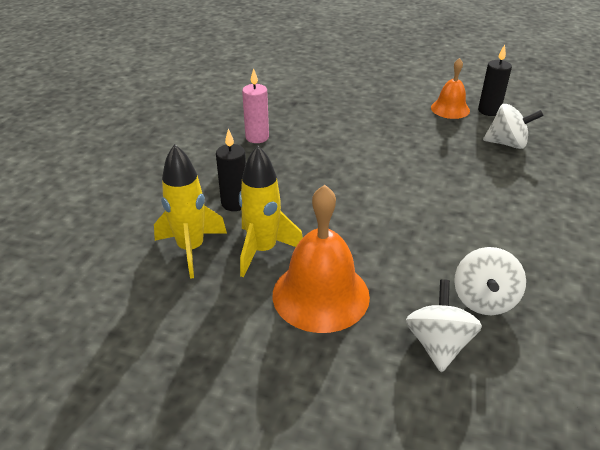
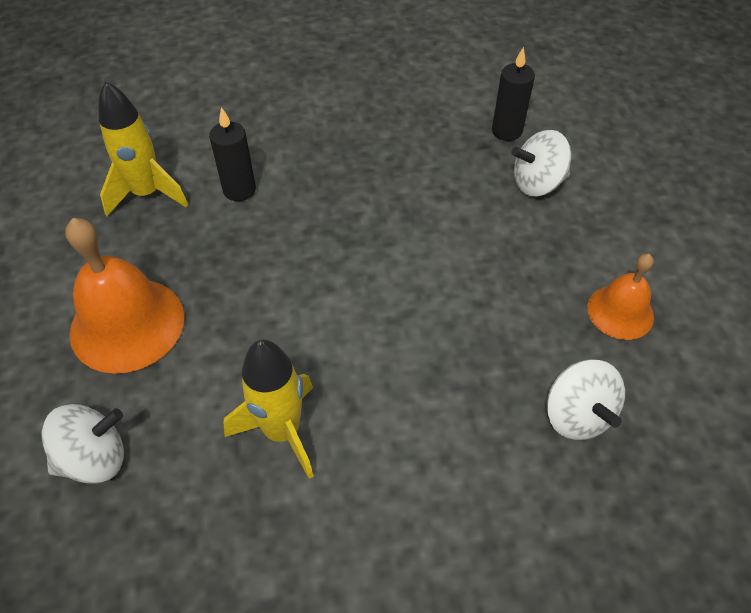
camera: 60 degrees right, 15 degrees up
yellow rocket [239,145,303,277] -> yellow rocket moved to [224,339,314,479]
pink candle [242,68,269,143] -> none
white spinning top [454,247,526,315] -> white spinning top moved to [511,130,571,196]
black candle [478,45,512,116] -> black candle moved to [492,47,535,141]

